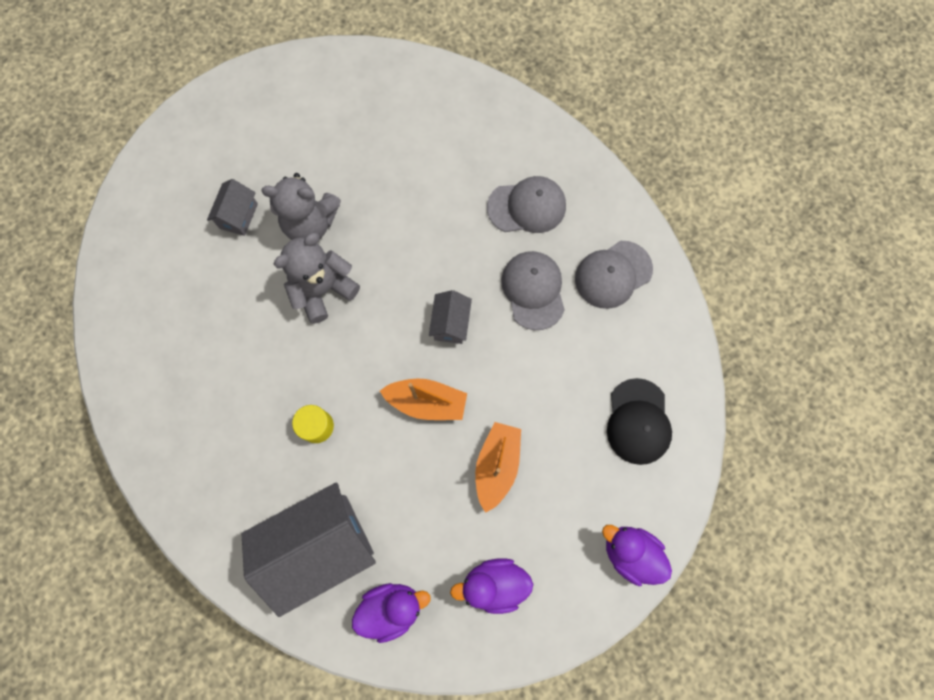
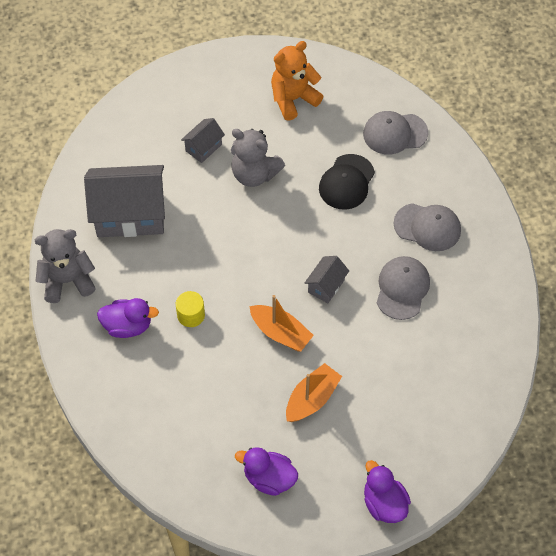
camera: 25 degrees right, 15 degrees down
grey house [242,482,376,617] -> grey house moved to [84,165,165,237]
grey teddy bear [274,233,360,324] -> grey teddy bear moved to [35,229,96,303]
purple duck [352,583,430,643] -> purple duck moved to [97,298,159,338]
grey cap [575,241,653,309] -> grey cap moved to [363,111,428,154]
black cap [607,378,672,465] -> black cap moved to [319,154,375,210]
none -> orange teddy bear [271,41,323,121]

